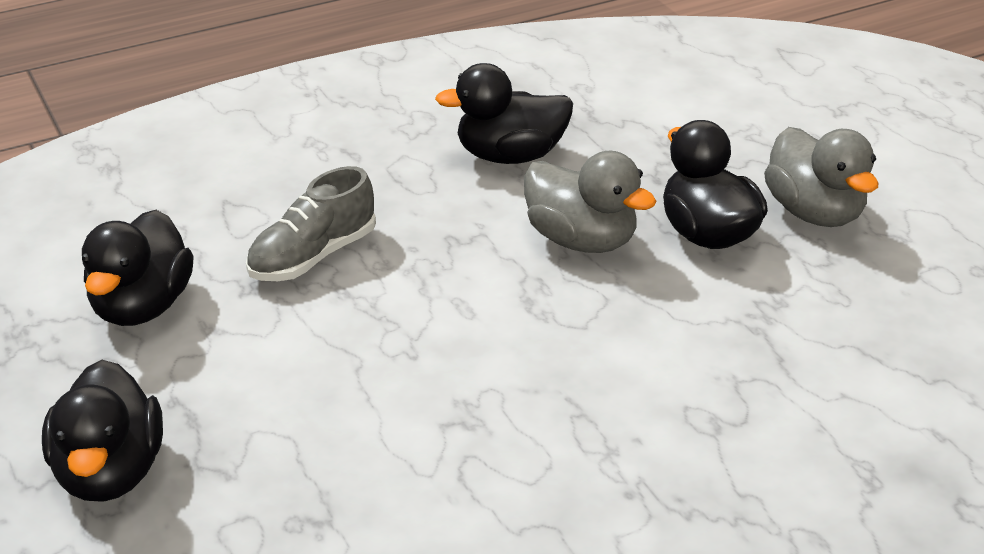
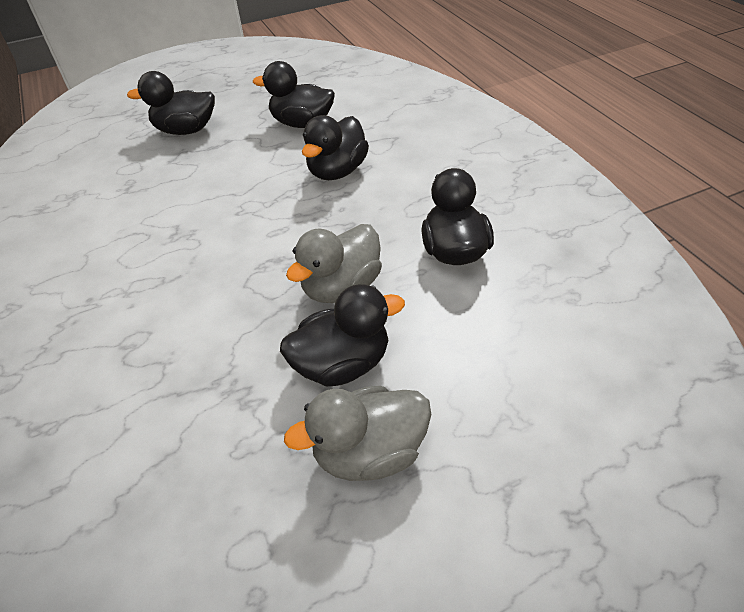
camera: 95 degrees right, 10 degrees up
grey shoe [246,166,376,281] -> black duck [302,115,369,180]

